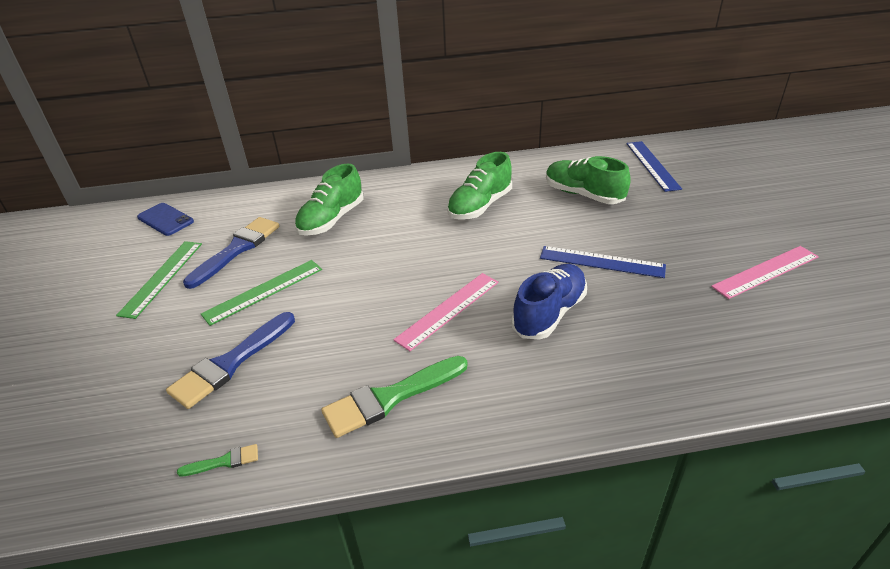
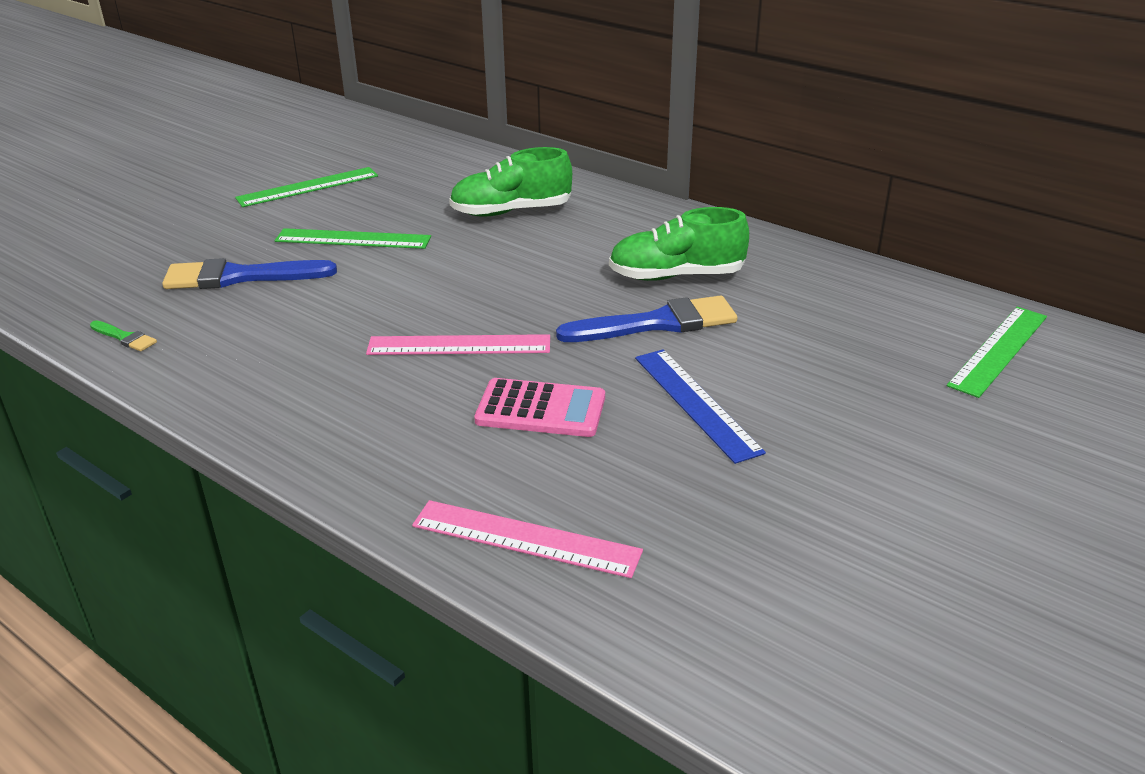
camera: 45 degrees right, 5 degrees down
blue phone [137,203,194,236] -> none
blue brush [183,217,280,289] -> blue brush moved to [556,295,737,342]
green brush [321,356,467,438] -> none
blue shoe [511,264,587,340] -> pink calculator [474,378,605,437]
green shoe [546,156,631,204] -> none
blue ruler [627,141,682,192] -> green ruler [947,307,1047,398]
pink ruler [711,246,819,299] -> pink ruler moved to [412,500,643,578]

